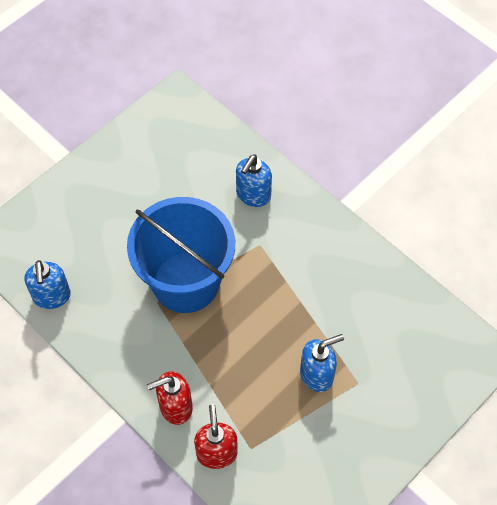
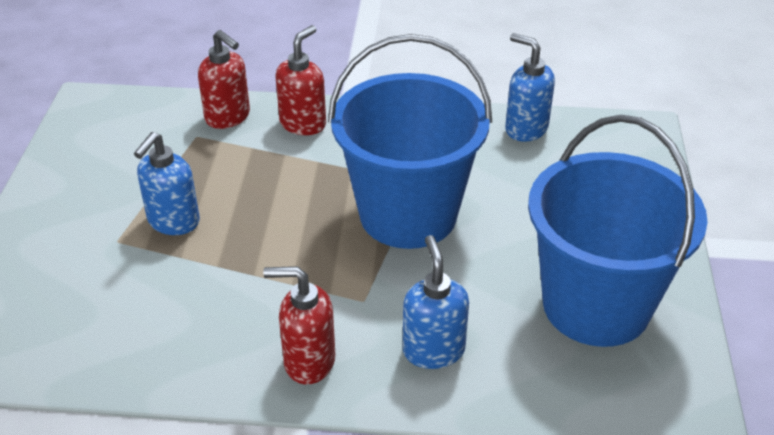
camera: 140 degrees right, 20 degrees down
none -> red soap dispenser [263,266,335,384]
none -> blue bucket [528,115,708,347]

